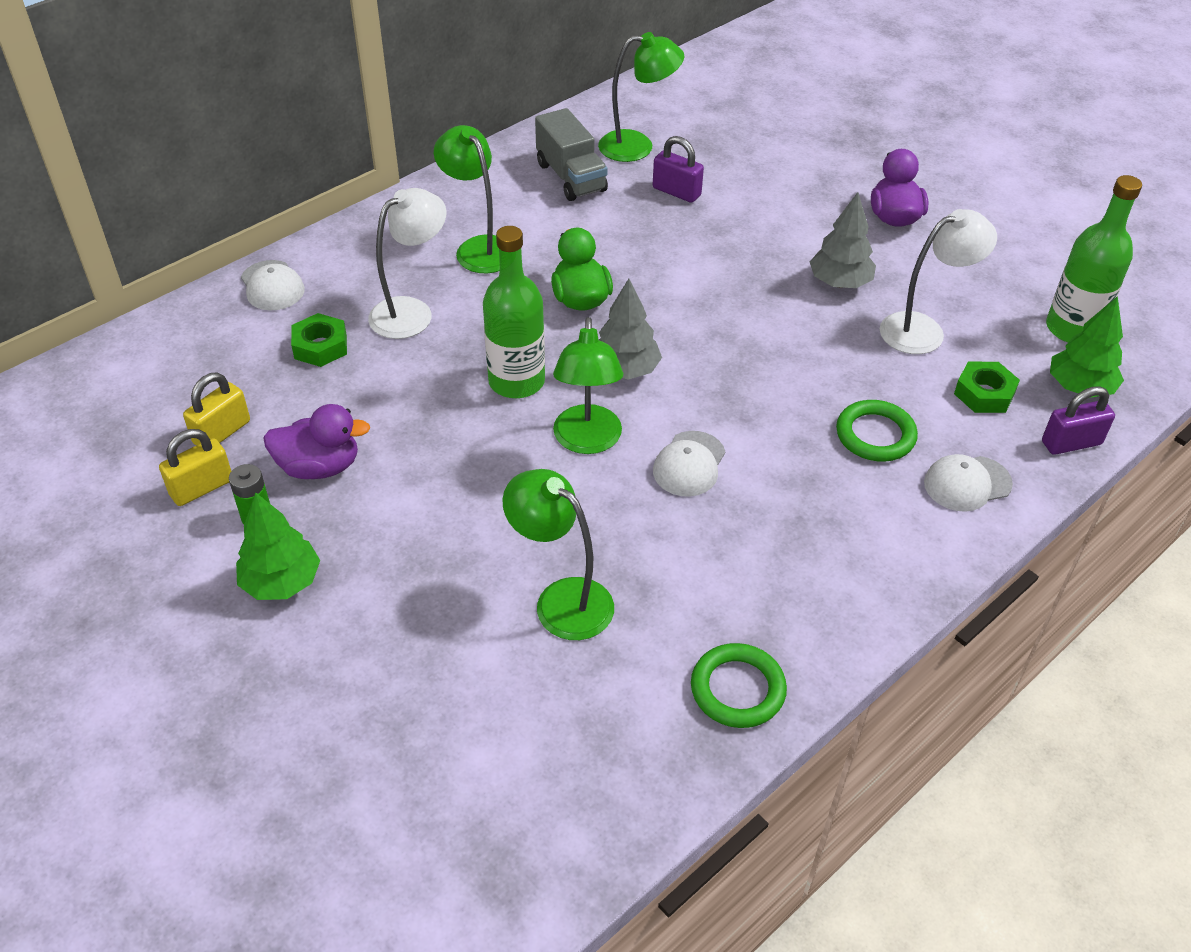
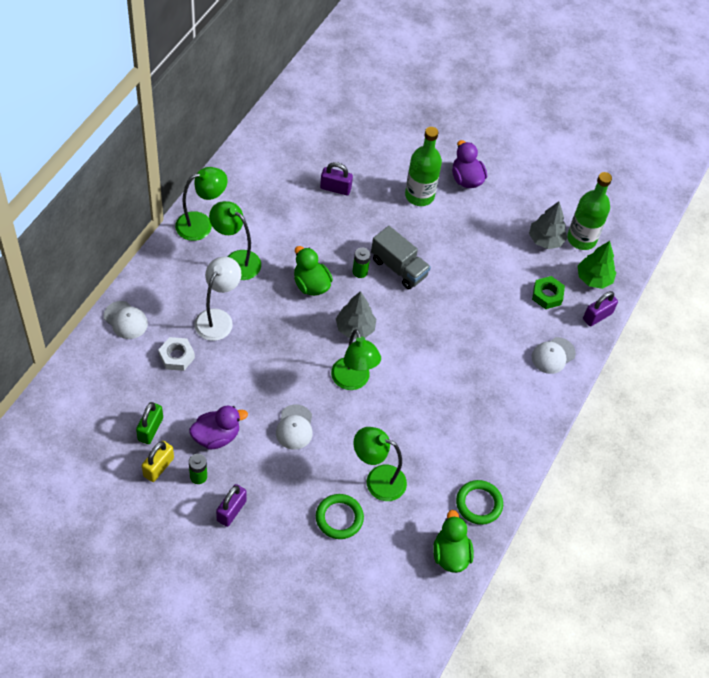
camera: 25 degrees left, 10 degrees up
yellow padlock [183,372,250,445] -> green padlock [136,402,163,444]
green tree [236,492,320,600] -> purple padlock [216,484,247,527]
green nut [291,313,347,367] -> white nut [159,337,195,371]
green bottle [483,226,545,398] -> green bottle moved to [405,127,442,206]
grey truck [535,108,608,201] -> grey truck moved to [371,226,431,290]
green lamp [598,32,684,162] -> green lamp moved to [175,167,228,241]
white cap [653,431,725,496] -> white cap moved to [276,405,313,450]
grey tree [809,192,876,288] -> grey tree moved to [529,201,567,249]
green ring [836,400,918,462] -> green ring moved to [316,494,364,539]
white lamp [880,209,997,354] -> none
none -> green battery [352,248,371,278]
none -> green duck [433,510,474,573]

